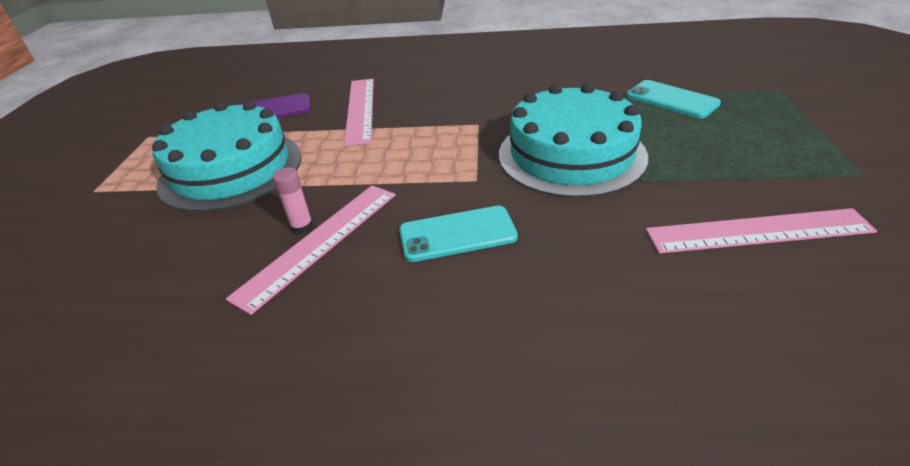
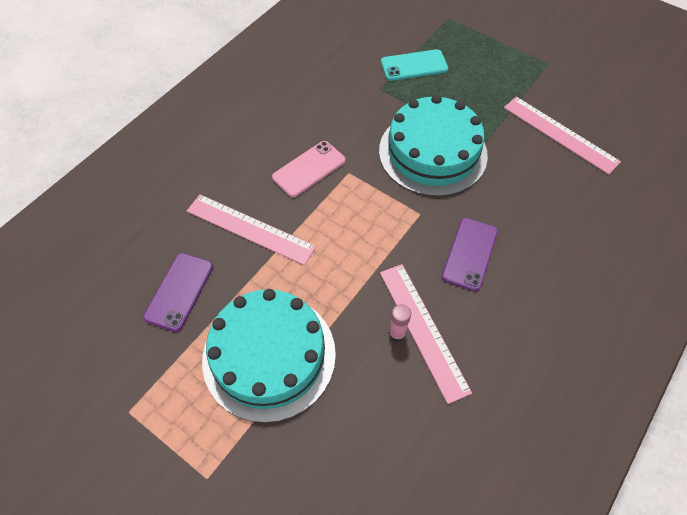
camera: 60 degrees left, 20 degrees up
turquoise phone [399,206,518,262] -> purple phone [442,218,498,292]
pink ruler [646,208,877,254] -> pink ruler turned 75 degrees counterclockwise [504,97,621,175]
none -> pink phone [272,141,346,197]

